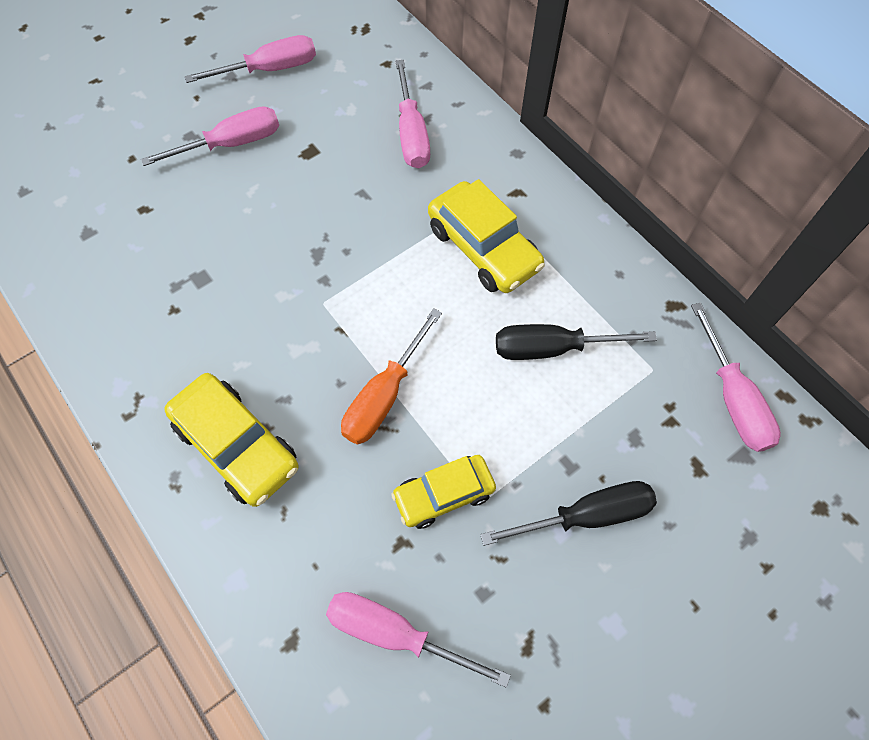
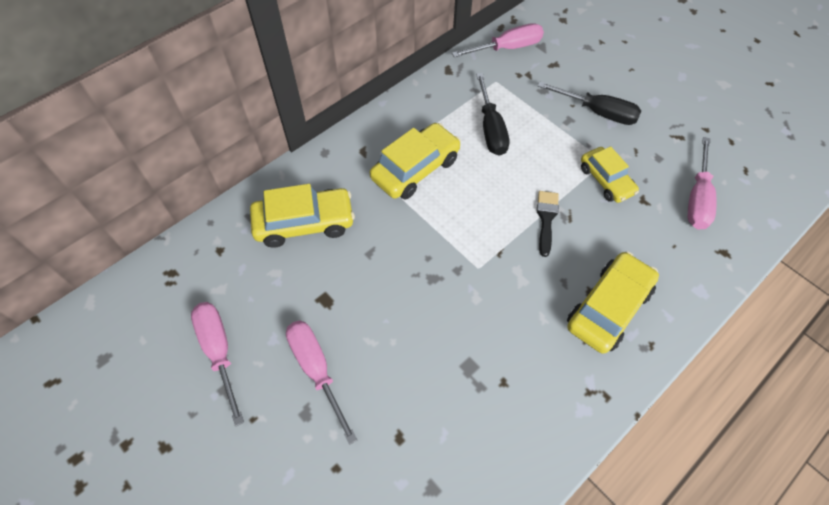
camera: 95 degrees left, 5 degrees down
orange screwdriver [341,308,442,445] -> black brush [537,191,559,257]
pink screwdriver [395,60,430,168] -> yellow car [250,184,355,248]
black screwdriver [480,481,657,546] -> black screwdriver turned 135 degrees clockwise [538,82,641,125]

